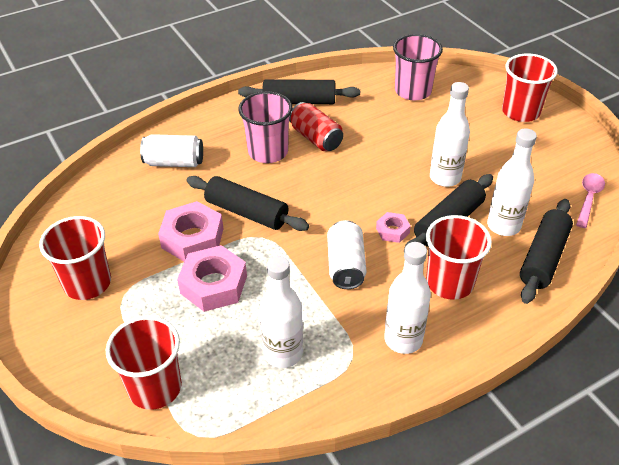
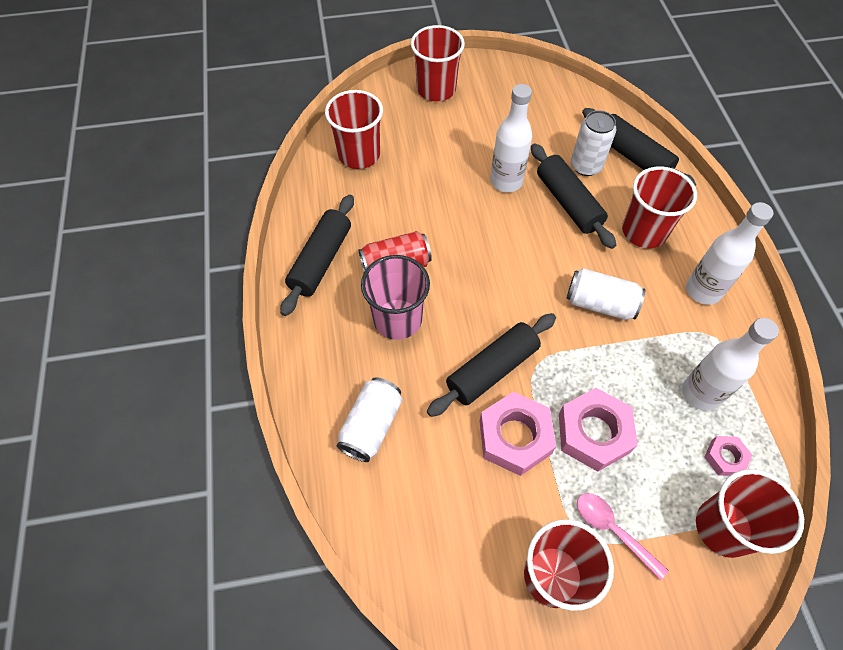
camera: 70 degrees left, 15 degrees up
pink nut [376,212,411,243] -> pink nut moved to [705,436,752,476]
pink cup [393,34,443,100] -> red cup [325,90,383,169]
white bottle [487,128,537,236] -> white can [571,110,617,176]
pink spoon [576,173,605,228] -> pink spoon moved to [577,493,668,580]

